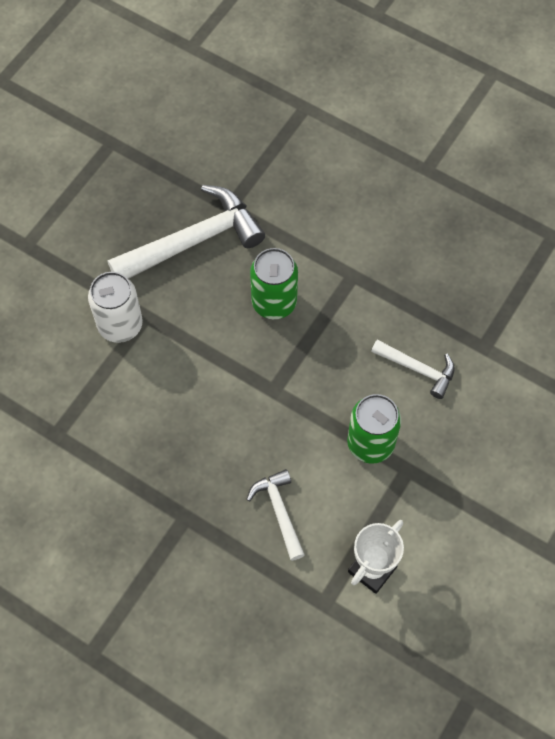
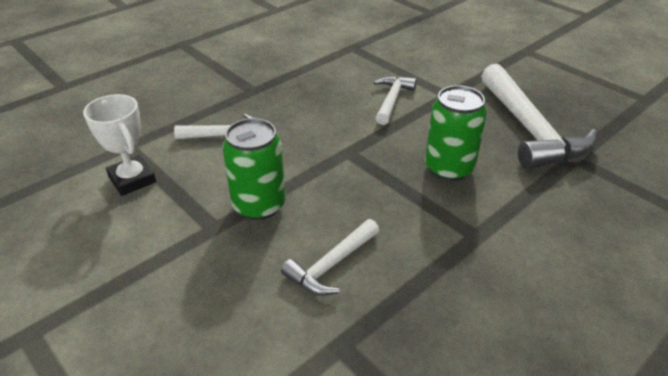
camera: 105 degrees right, 25 degrees down
white can [88,272,143,343] -> none
none -> white hammer [374,76,417,125]

